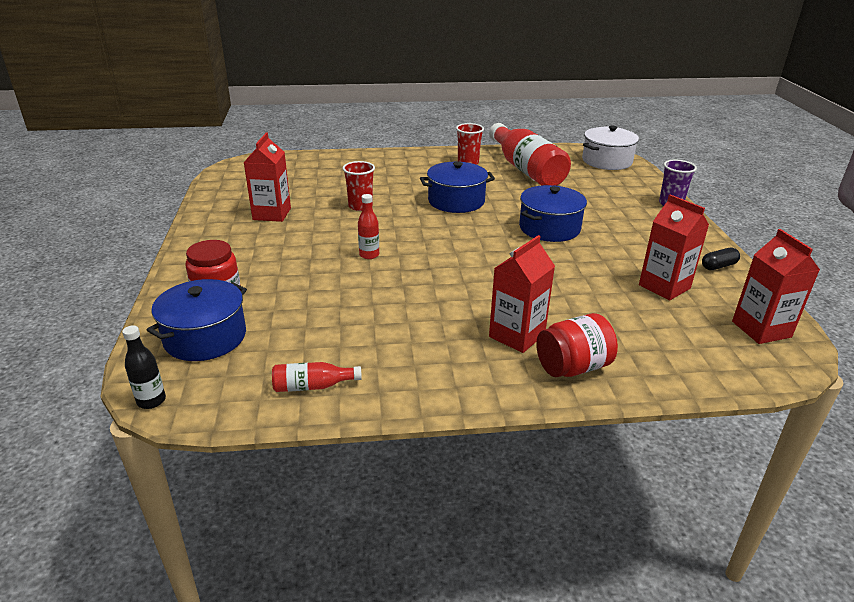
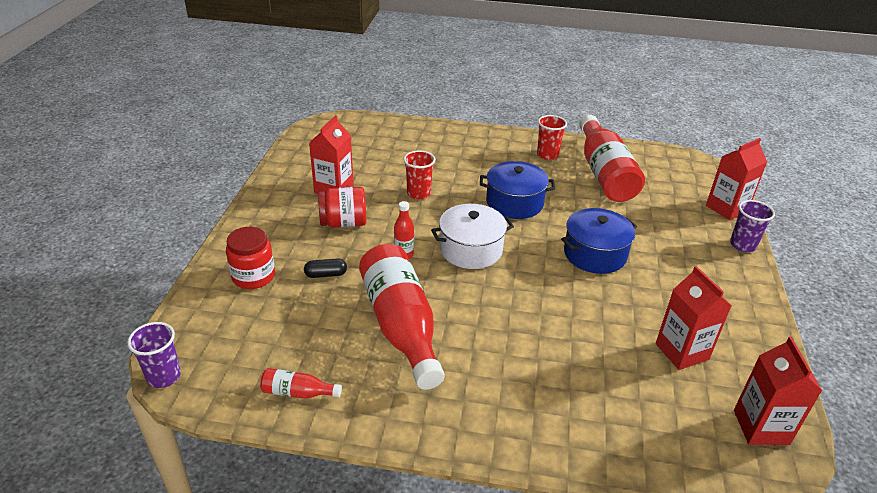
camera: 15 degrees right, 5 degrees up
black bottle [122,326,166,409] -> purple cup [127,322,181,388]
blue pot [147,279,247,361] -> none
red carton [489,235,555,353] -> red carton moved to [706,138,767,220]
red jar [536,313,618,377] -> red jar moved to [318,187,366,228]
white pot [582,126,639,170] -> white pot moved to [431,204,514,269]
black capsule [702,248,740,270] -> black capsule moved to [304,258,347,278]
none -> red bottle [359,244,445,390]

